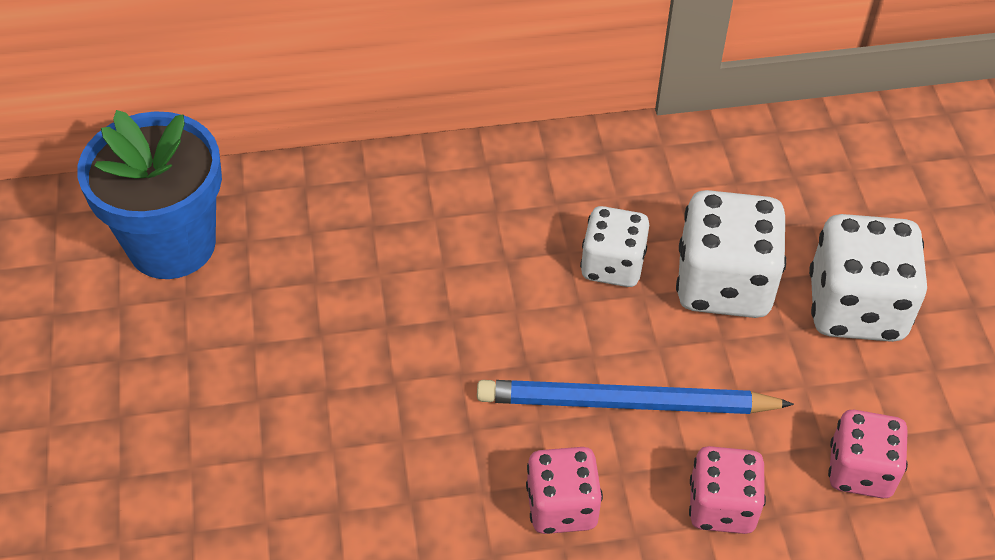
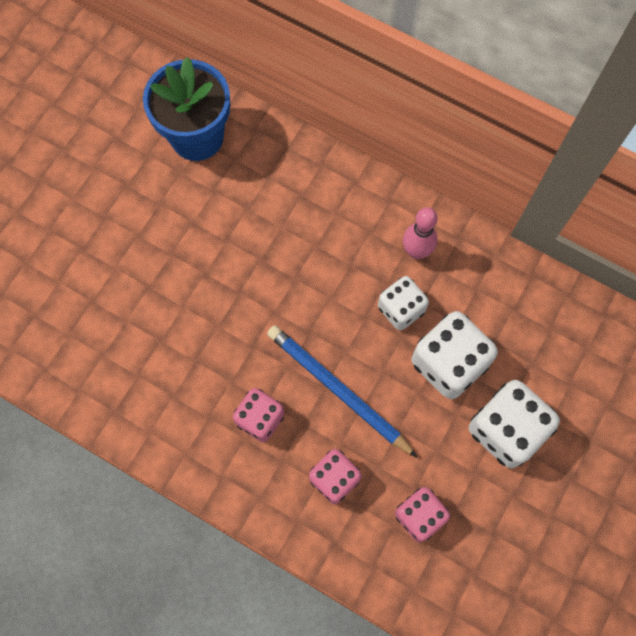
camera: 40 degrees right, 20 degrees up
none -> pink bowling pin [403,208,437,259]

